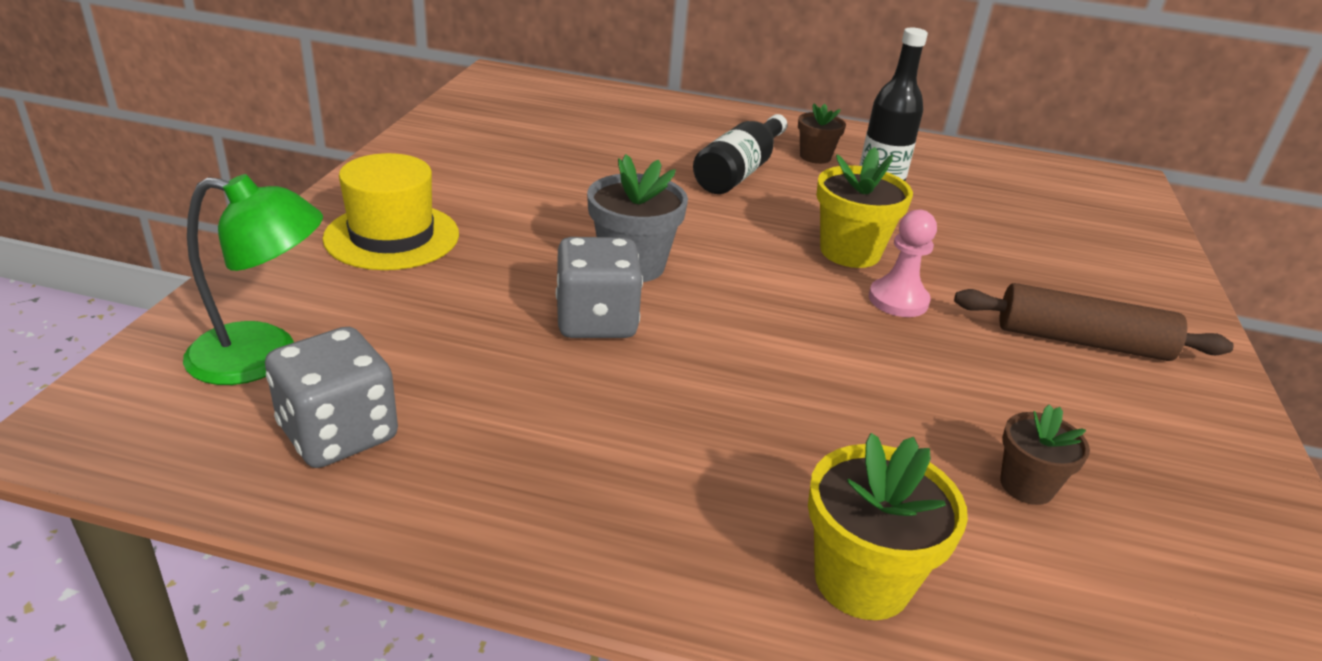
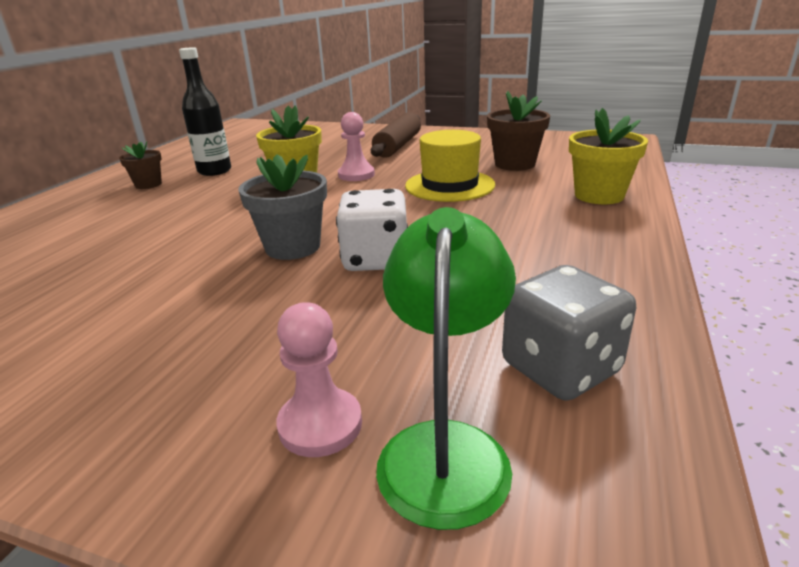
camera: 80 degrees left, 5 degrees down
yellow hat [322,153,459,270] -> yellow hat moved to [405,130,495,202]
grey dice [556,237,643,338] -> white dice [336,189,408,271]
black bottle [693,114,787,194] -> none
brown flower pot [1000,404,1090,505] -> brown flower pot [487,91,550,171], size x1.61
none -> pink pawn [276,302,362,457]

